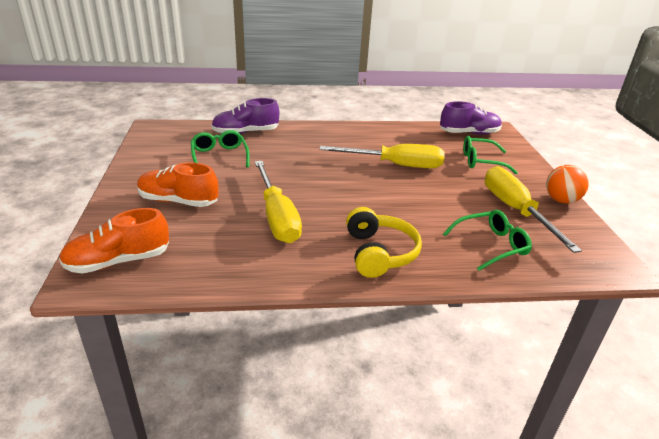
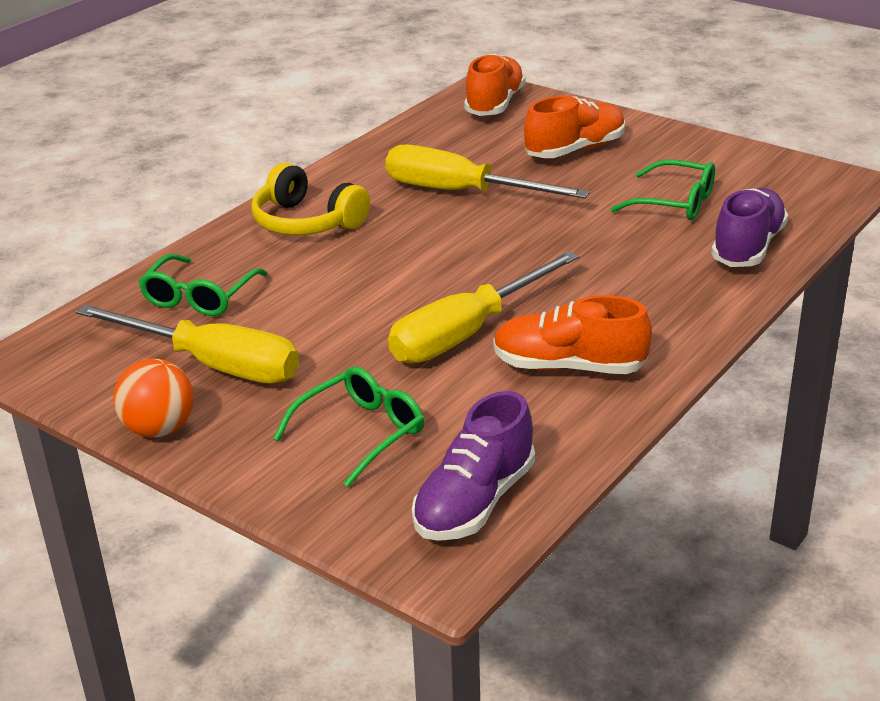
camera: 135 degrees right, 0 degrees up
none -> orange shoe [493,295,652,374]

